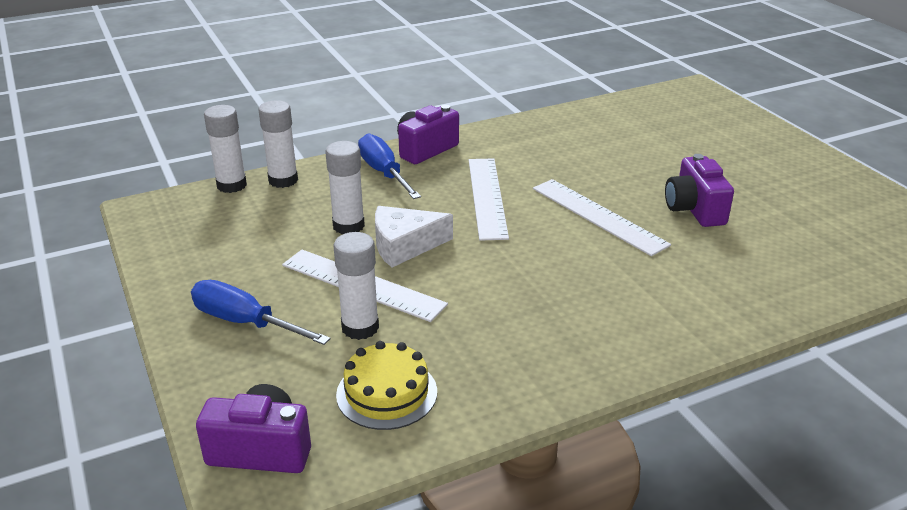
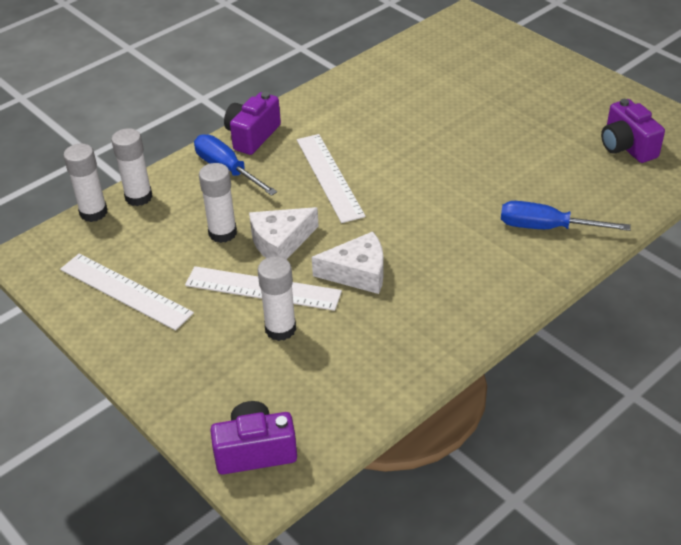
camera: 15 degrees left, 10 degrees up
blue screwdriver [191,280,331,345] -> blue screwdriver moved to [501,201,631,231]
yellow cake [336,341,437,430] -> none
white ruler [533,179,671,256] -> white ruler moved to [60,254,194,331]
purple camera [665,154,734,227] -> purple camera moved to [601,99,665,163]
none -> white cheese [312,231,384,294]

